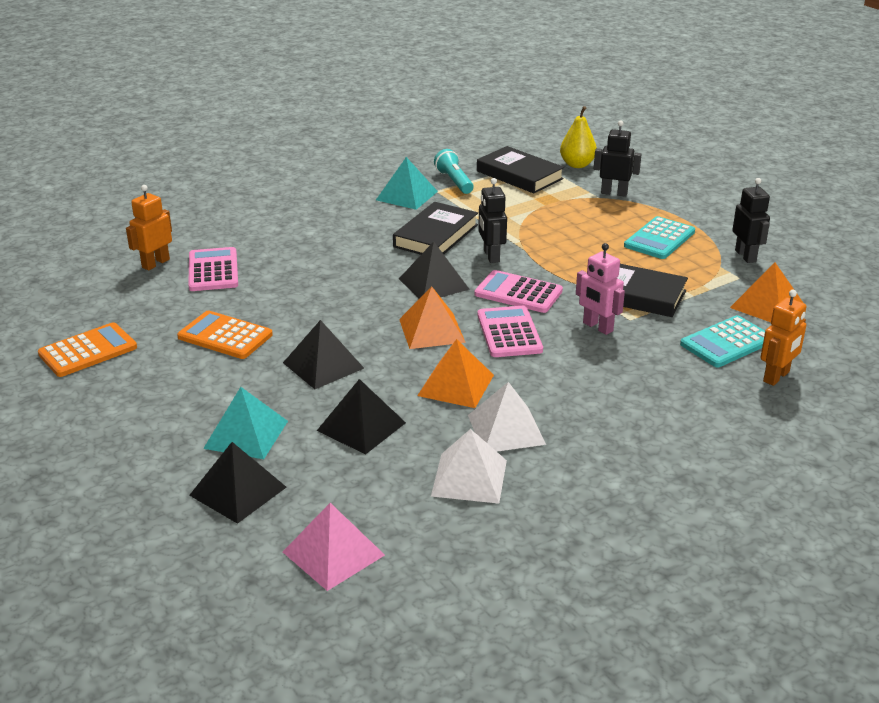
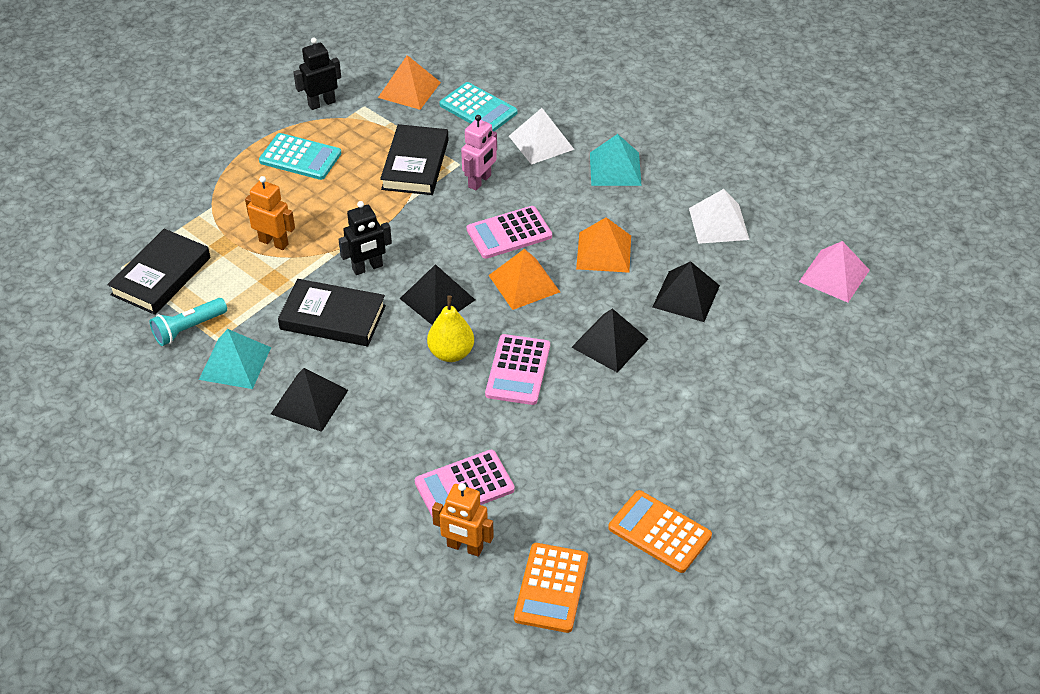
camera: 105 degrees left, 15 degrees up
orange calculator [177,310,273,359] -> orange calculator moved to [514,543,588,633]
black pyramid [189,442,286,524] -> black pyramid moved to [271,368,348,432]
turquoise pyramid [203,387,288,459] -> turquoise pyramid moved to [590,134,642,186]
white pyramid [468,382,546,452] -> white pyramid moved to [509,108,575,165]
pink calculator [475,270,563,313] -> pink calculator moved to [485,334,550,405]
yellow pear [560,106,597,168] -> yellow pear moved to [427,295,474,362]
black robot [594,120,642,197] -> none
orange robot [760,290,806,386] -> orange robot moved to [245,176,295,250]

